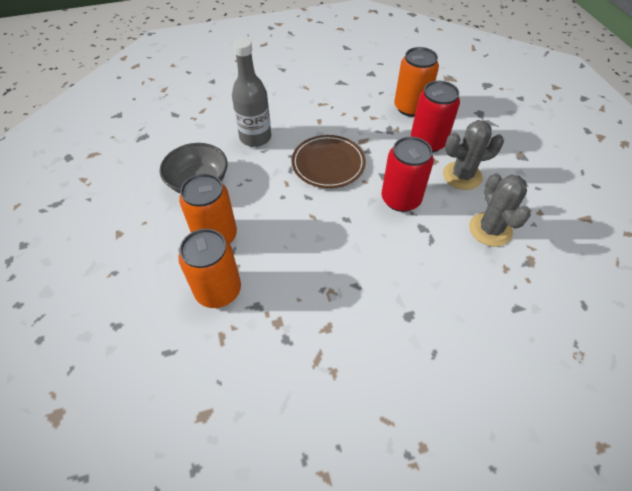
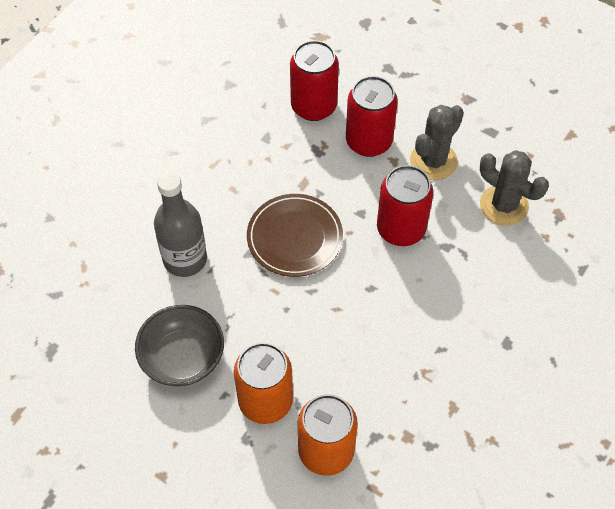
camera: 40 degrees left, 5 degrees up
orange can [394,47,439,117] -> red can [290,40,339,121]

